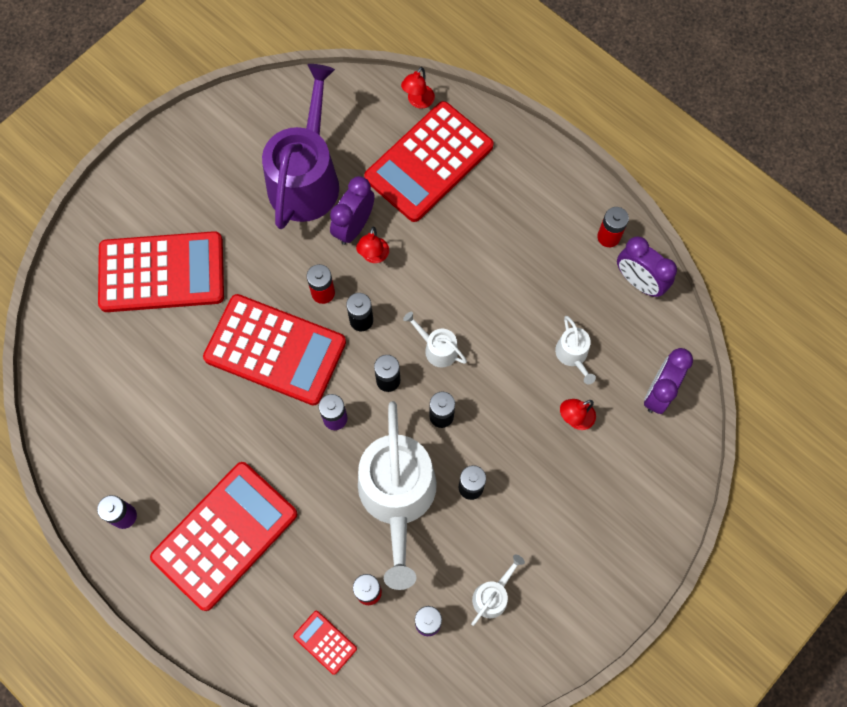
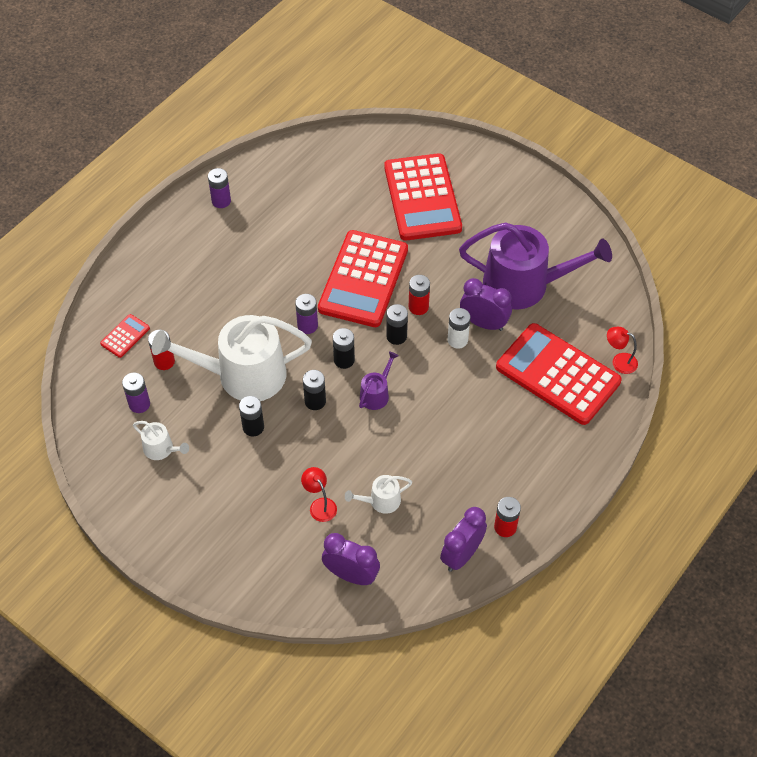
camera: 85 degrees right, 15 degrees down
red calculator [150,462,297,611] -> none
red lamp [356,226,389,263] -> white battery [448,308,470,349]
white watering can [403,312,467,368] -> purple watering can [359,351,398,410]

